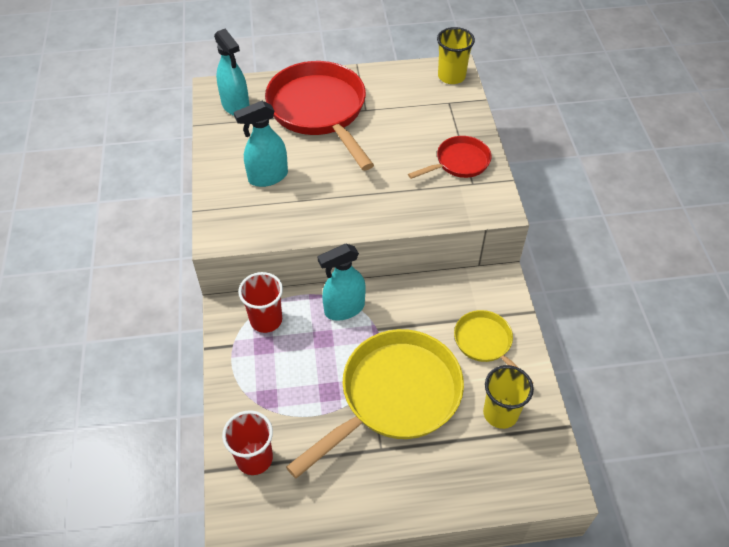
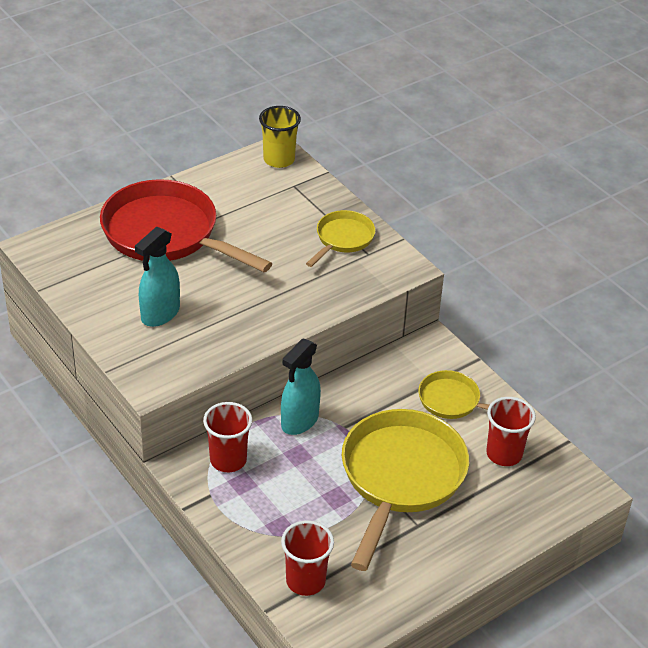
camera: 30 degrees left, 10 degrees down
turquoise spray bottle [214,28,250,116] -> none
red pan [408,136,492,179] -> yellow pan [306,210,376,267]
yellow cup [483,365,534,429] -> red cup [486,397,536,466]

